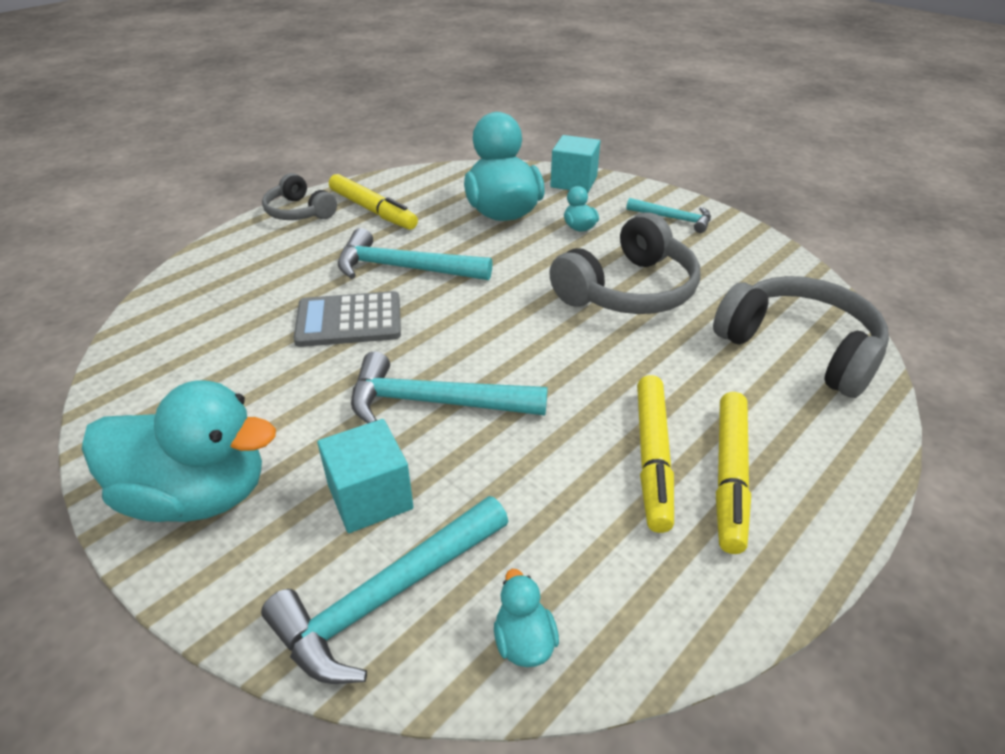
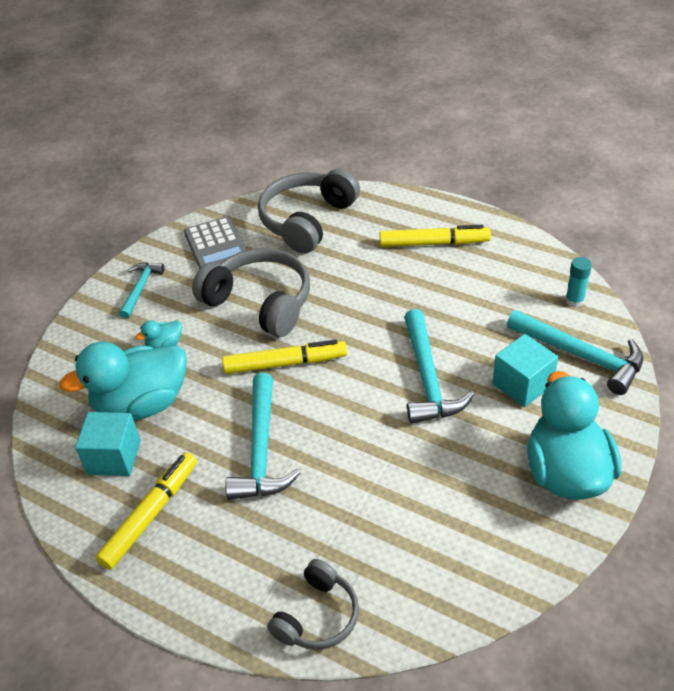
camera: 100 degrees left, 5 degrees up
grey headphones [262,173,337,220] -> grey headphones moved to [267,559,359,650]
grey calculator [294,291,401,347] -> grey calculator moved to [184,216,247,269]
turquoise duck [494,569,559,667] -> turquoise glue stick [565,257,592,308]
turquoise cube [550,135,600,193] -> turquoise cube moved to [75,412,141,476]
yellow marker [637,375,674,533] -> yellow marker moved to [222,340,347,374]

